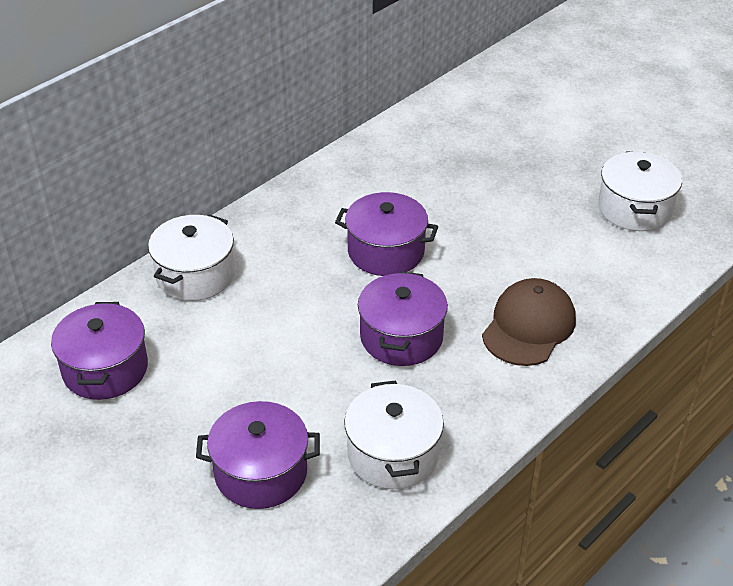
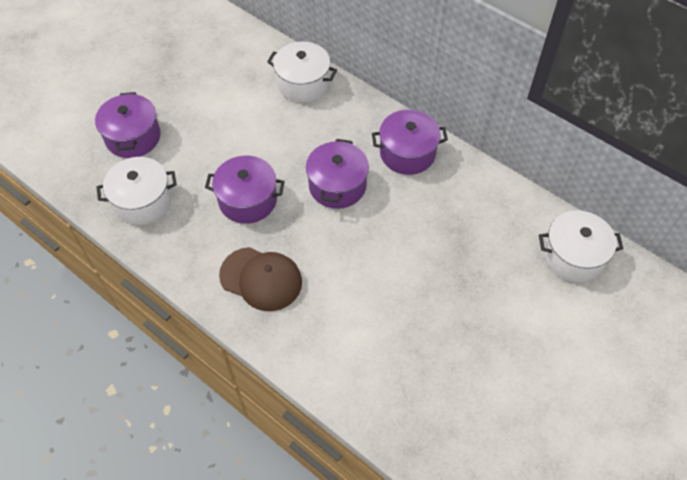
camera: 85 degrees right, 15 degrees up
purple pot [51,302,148,400] -> purple pot moved to [372,110,448,175]
white pot [598,151,682,231] -> white pot moved to [539,211,623,282]

